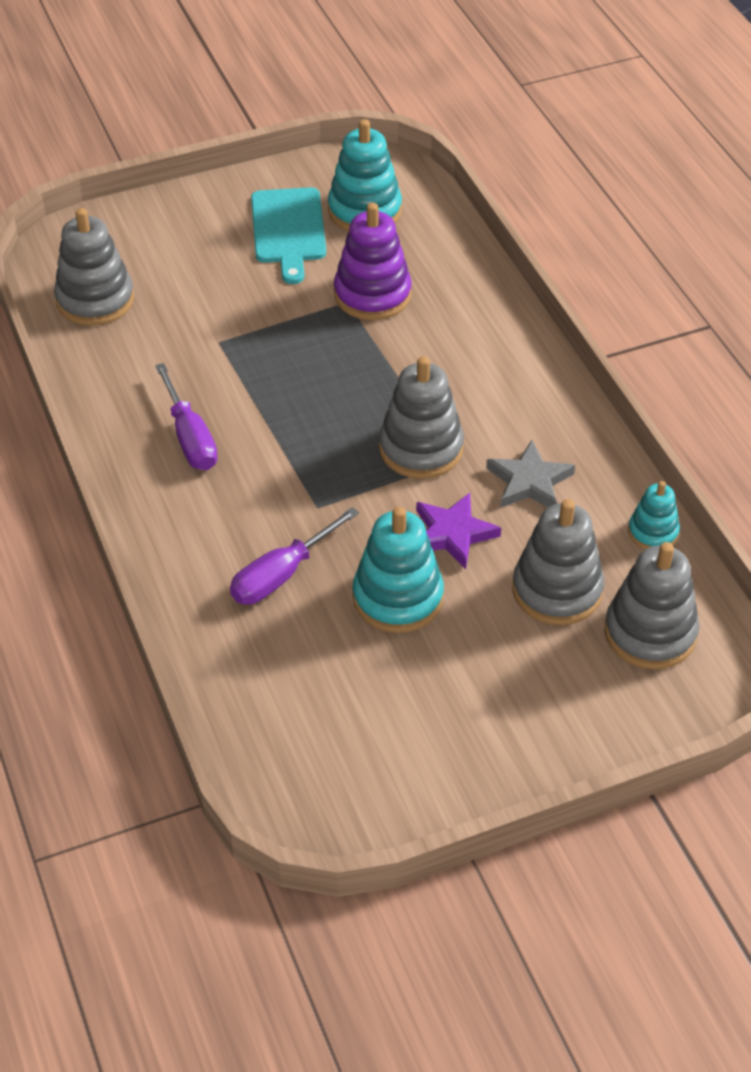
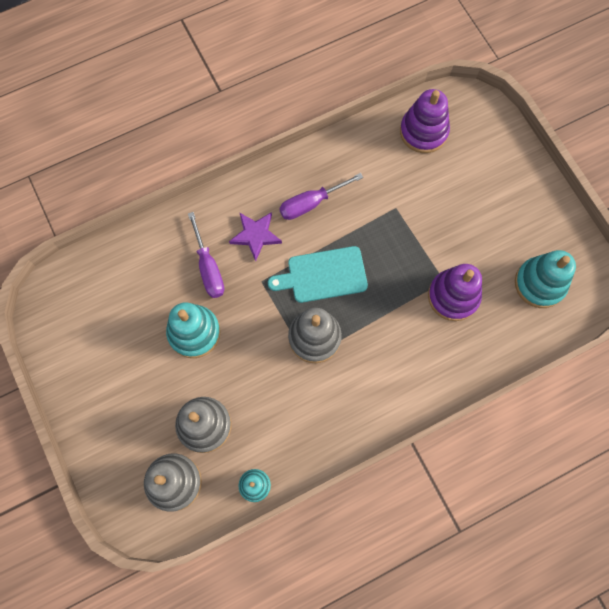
camera: 85 degrees right, 25 degrees up
grey stacking toy [54,208,134,326] -> purple stacking toy [400,89,450,153]
purple screwdriver [230,507,359,605] -> purple screwdriver turned 150 degrees counterclockwise [188,212,224,298]
turquoise cutting board [251,187,326,284] -> turquoise cutting board moved to [268,246,368,303]
purple star [416,493,501,569] -> purple star moved to [229,212,282,261]
grey star [486,440,575,508] -> none

